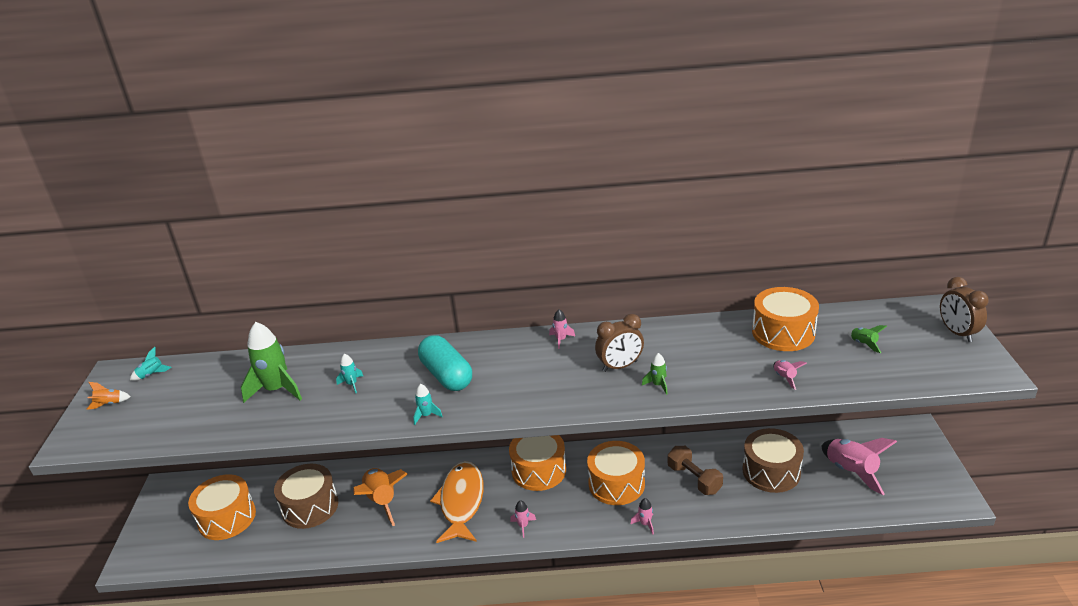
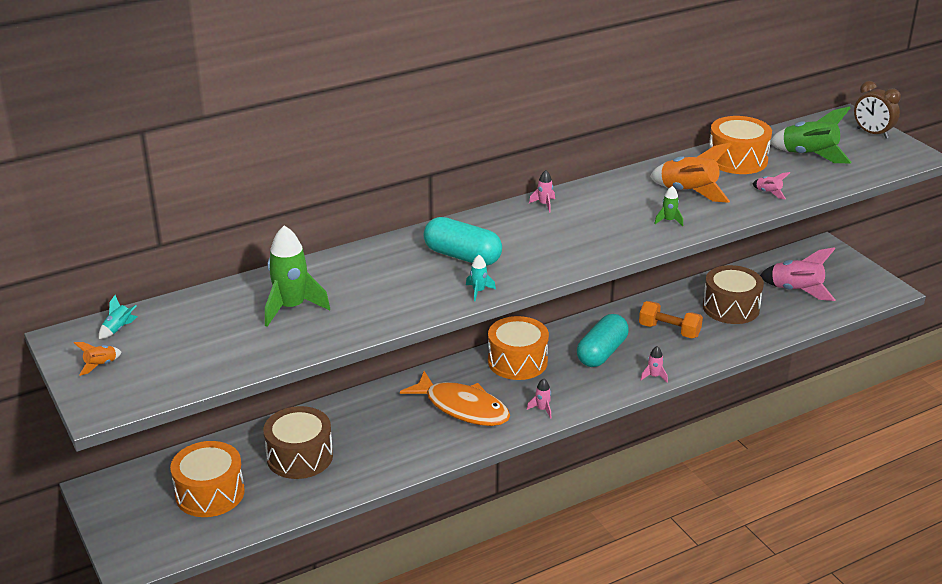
camera: 30 degrees left, 0 degrees up
turquoise rocket [336,354,363,393] -> none
orange rocket [353,468,408,526] -> orange rocket moved to [650,142,732,203]
orange fish [430,461,484,543] -> orange fish turned 150 degrees clockwise [400,371,510,426]
orange drum [587,441,645,505] -> turquoise capsule [577,314,629,367]
brown clock [595,314,644,372] -> none
brown dumbbell [668,446,723,495] -> orange dumbbell [639,301,703,339]
green rocket [848,325,887,353] -> green rocket [770,106,852,163], size x2.15

